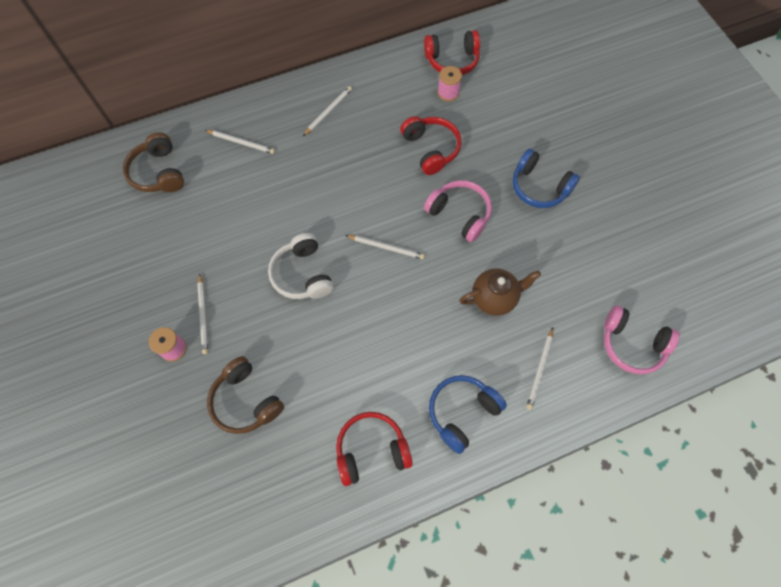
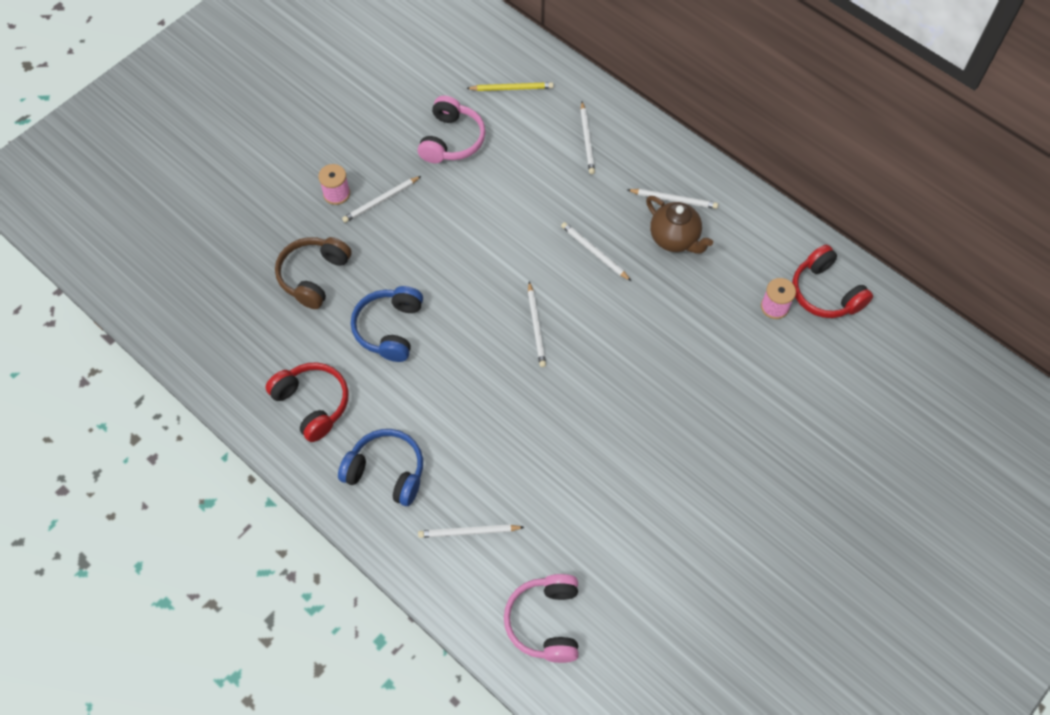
camera: 65 degrees right, 5 degrees down
brown headphones [123,132,184,192] -> yellow pencil [466,82,553,91]
white headphones [268,233,334,299] -> none
red headphones [400,116,462,175] -> none
pink headphones [424,180,492,242] -> pink headphones moved to [418,95,486,163]
brown teapot [459,268,541,316] -> brown teapot moved to [646,196,713,254]
blue headphones [512,149,580,208] -> blue headphones moved to [351,286,423,362]
none -> white pencil [561,222,631,281]

